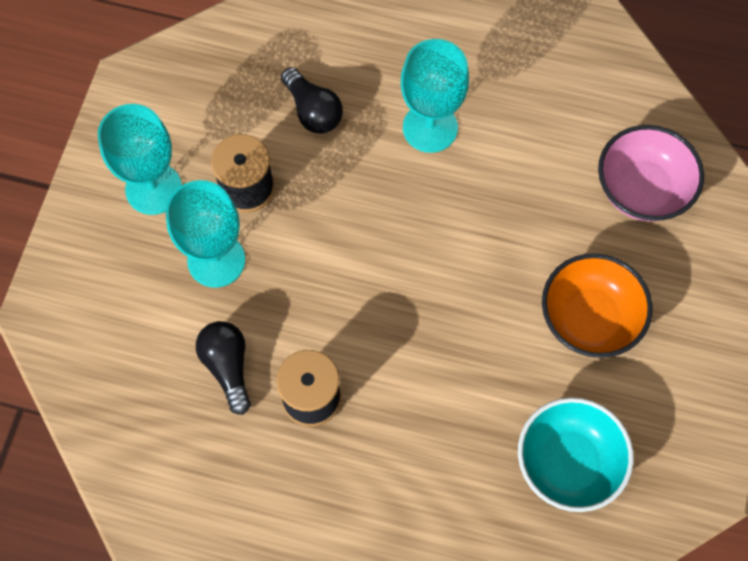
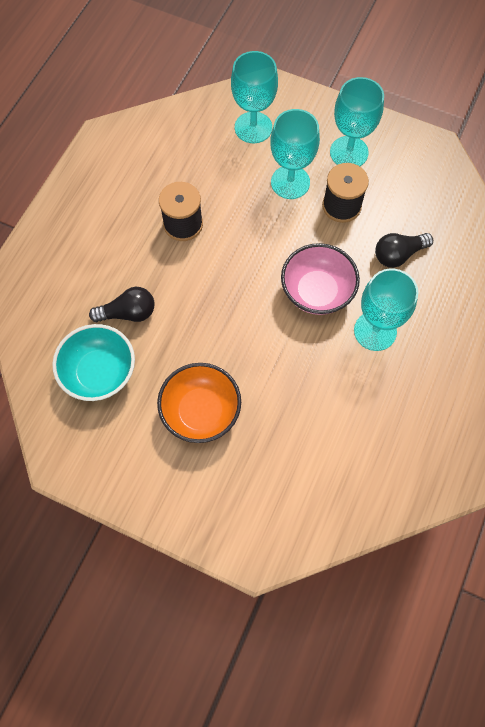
camera: 100 degrees right, 0 degrees up
black light bulb [196,321,251,415] -> black light bulb moved to [89,287,155,322]
pink bowl [598,125,704,222] -> pink bowl moved to [281,243,360,315]
none -> turquoise goblet [231,51,278,143]

